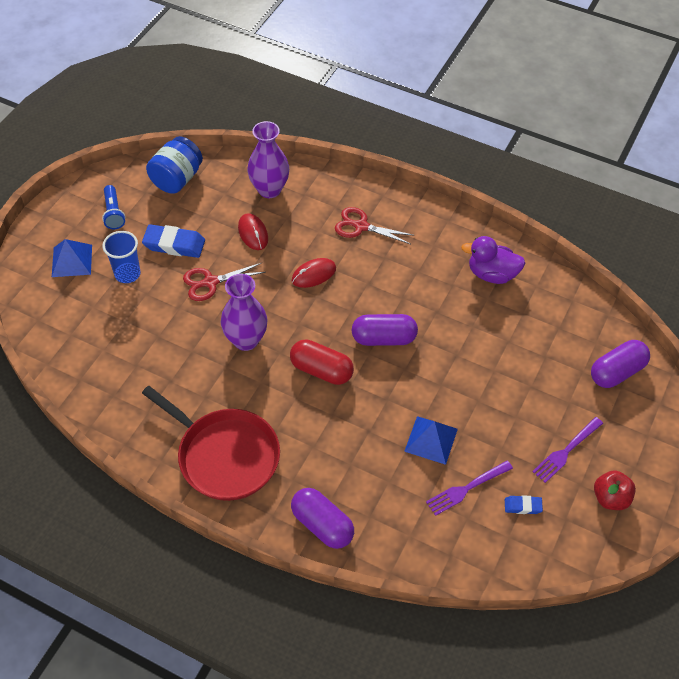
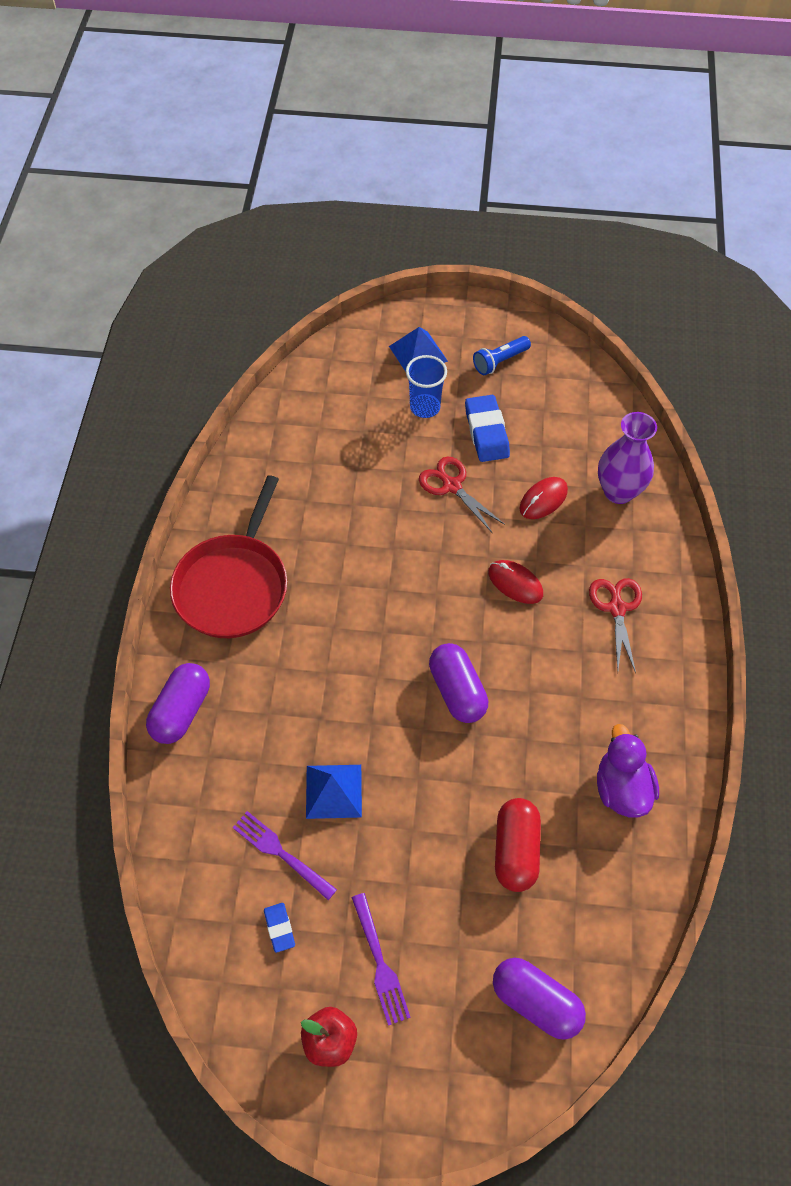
camera: 70 degrees right, 5 degrees up
blue jar [146,136,203,194] -> none
purple vase [221,274,267,351] -> none
red capsule [290,339,354,385] -> red capsule moved to [495,798,541,892]
purple fork [532,417,603,483] -> purple fork turned 135 degrees counterclockwise [352,893,411,1026]

